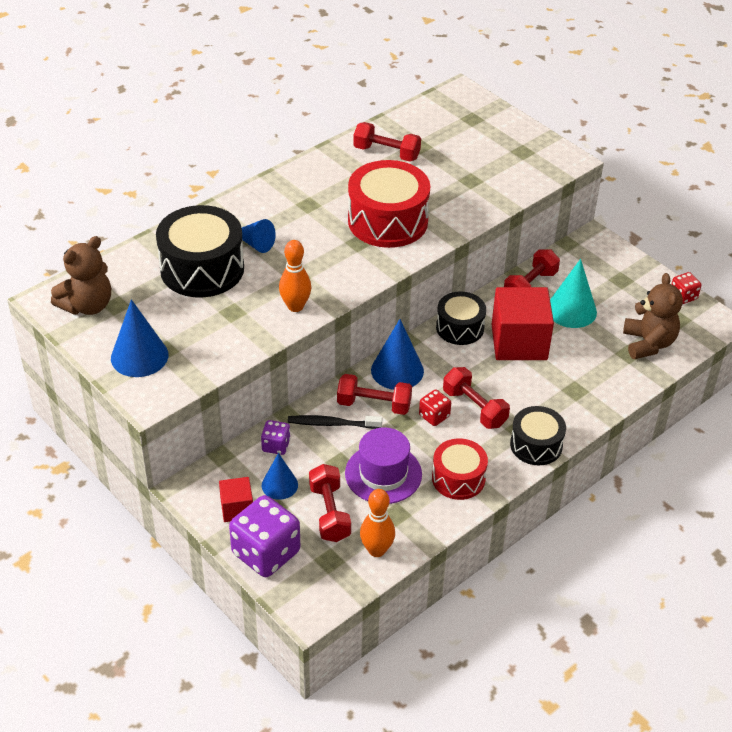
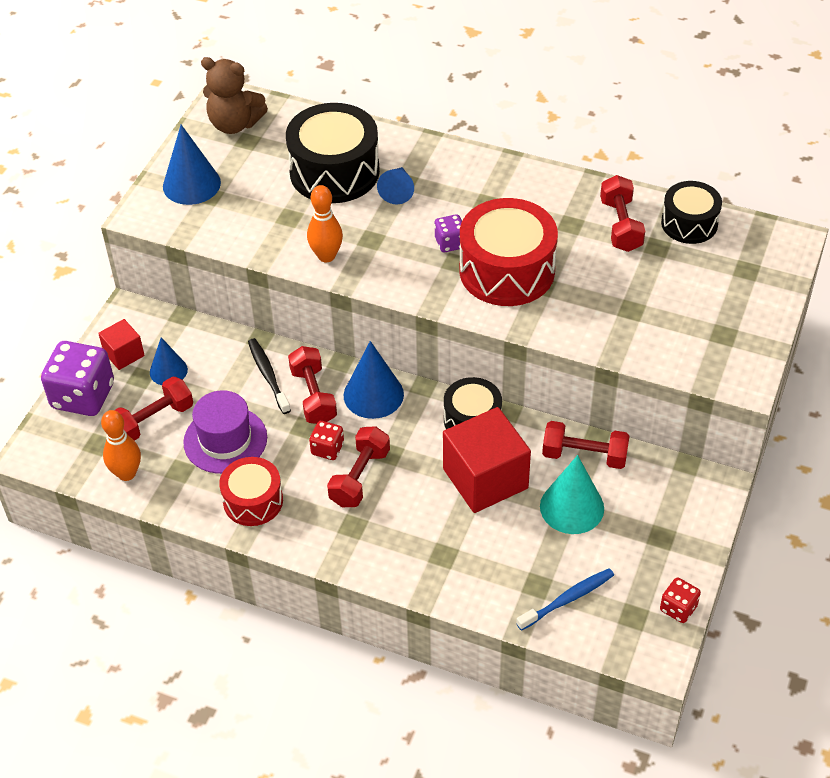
camera: 65 degrees right, 5 degrees up
purple dice [261,420,290,455] -> purple dice moved to [434,214,462,252]
black drum [510,406,566,465] -> black drum moved to [661,181,722,244]
brown teddy bear [623,273,683,359] -> blue toothbrush [516,568,614,631]

